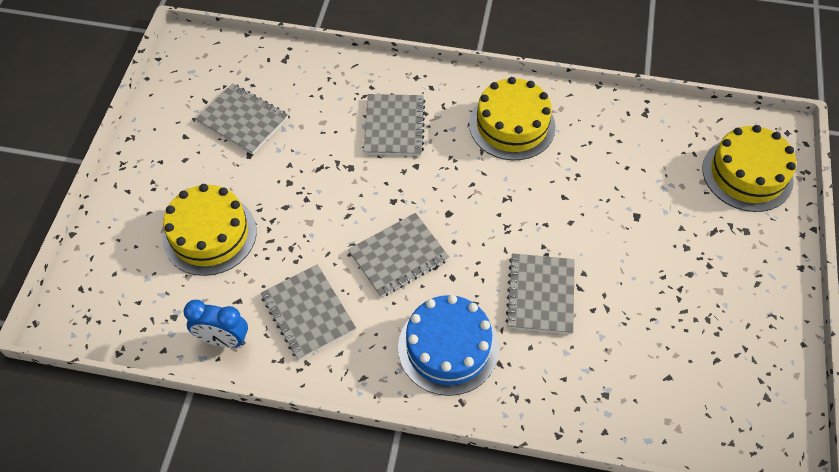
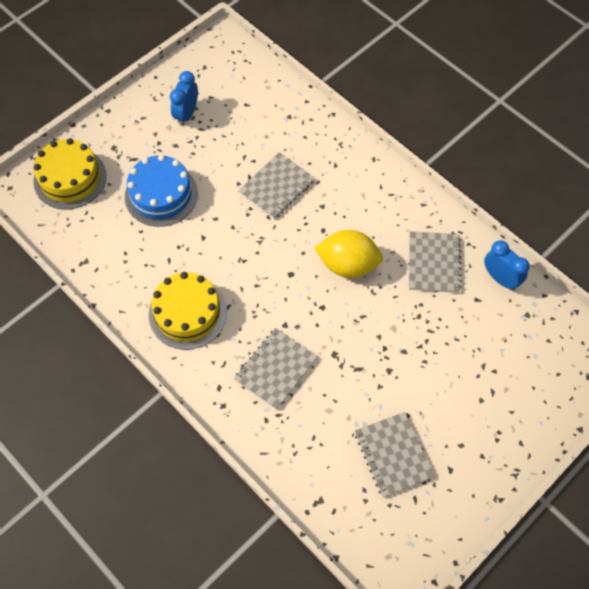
camera: 145 degrees left, 5 degrees up
yellow cake [162,184,257,276] -> none
grey notebook [348,213,449,297] -> yellow lemon [315,230,383,278]
blue cake [398,295,499,396] -> blue cake moved to [125,155,198,227]
none -> blue clock [170,71,198,126]

